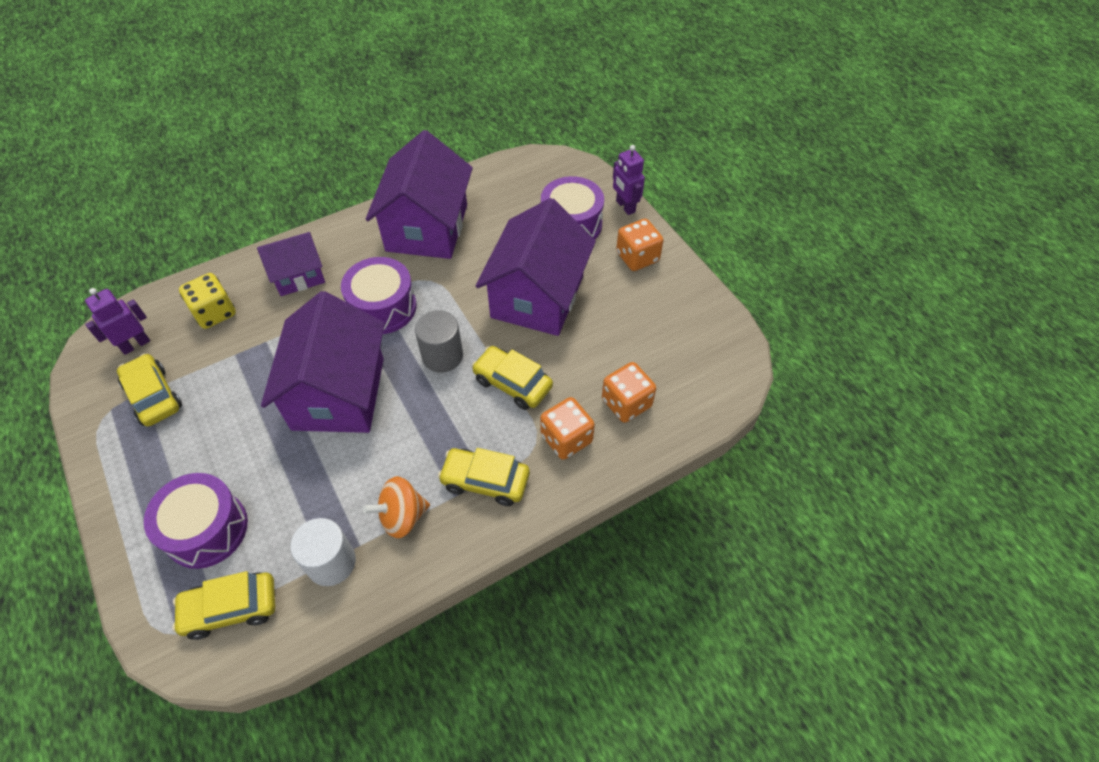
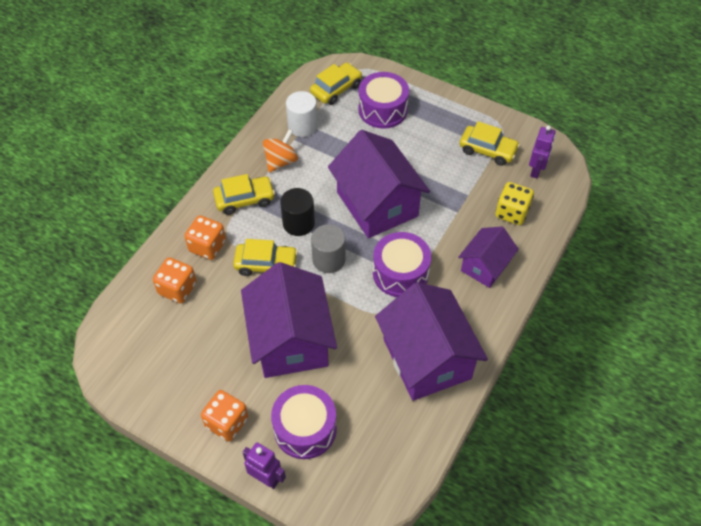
camera: 150 degrees right, 0 degrees up
none -> black cylinder [280,188,315,236]

